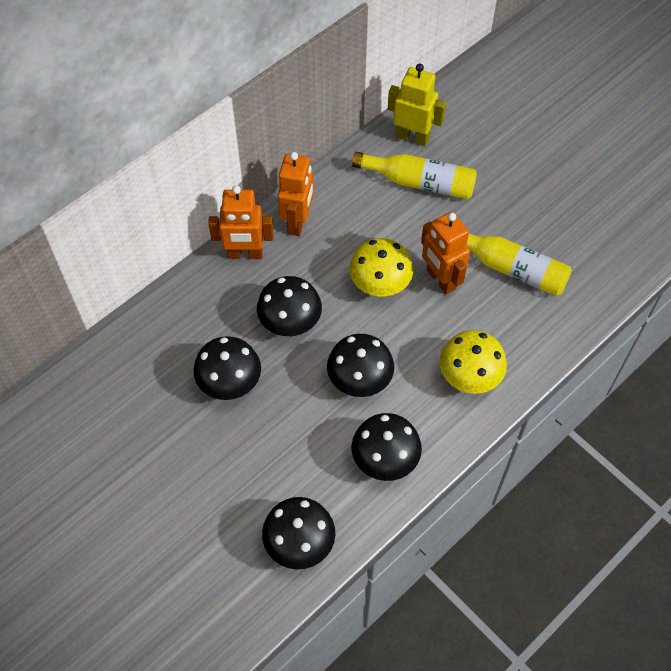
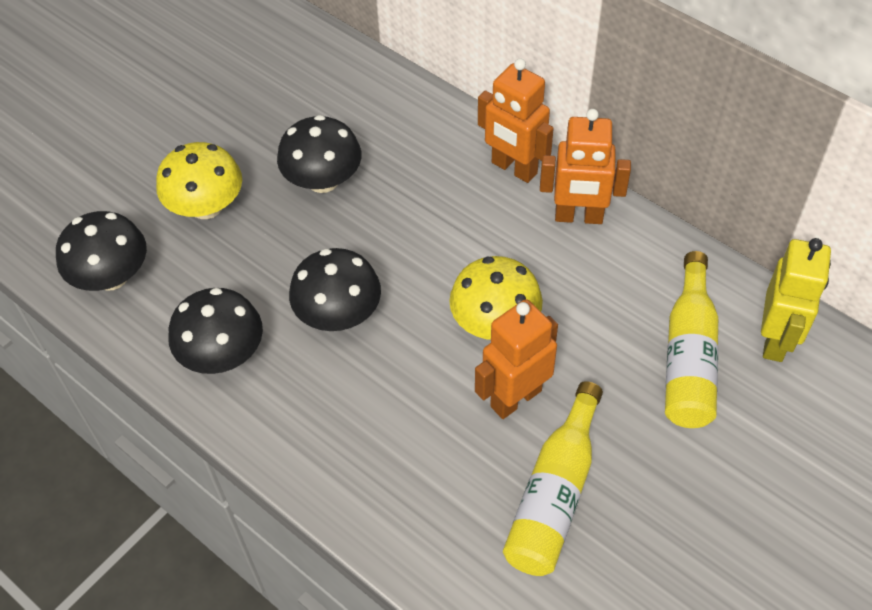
camera: 85 degrees right, 5 degrees down
orange robot [208,185,274,259] -> orange robot turned 45 degrees counterclockwise [478,58,554,183]
black mushroom [257,276,322,336] -> none
yellow mushroom [439,330,507,394] -> yellow mushroom moved to [156,142,242,219]

